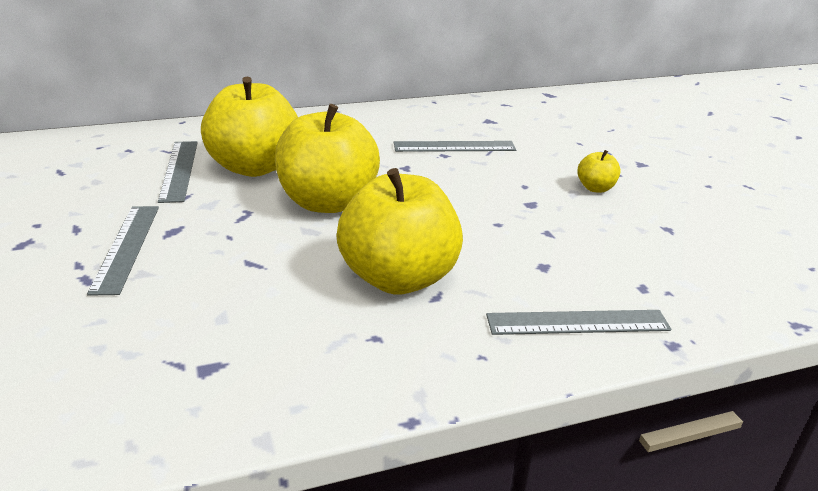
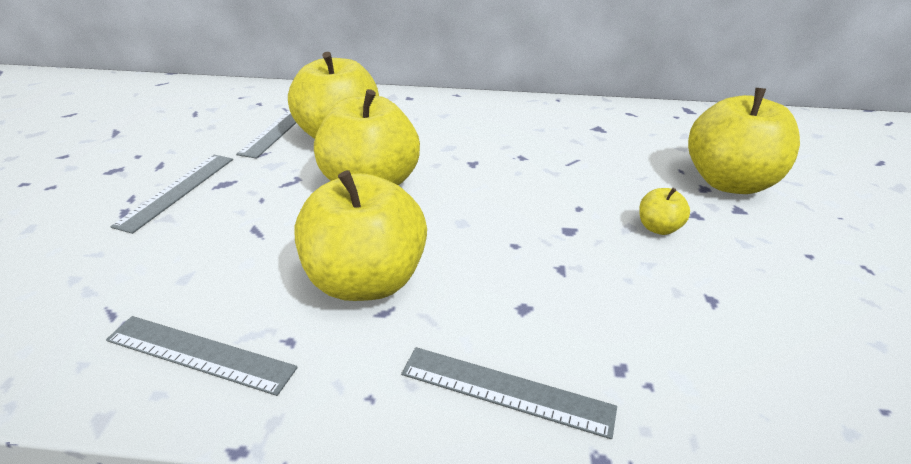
camera: 25 degrees right, 5 degrees up
grey ruler [394,141,516,152] -> grey ruler moved to [106,316,298,396]
none -> yellow apple [688,88,800,194]

